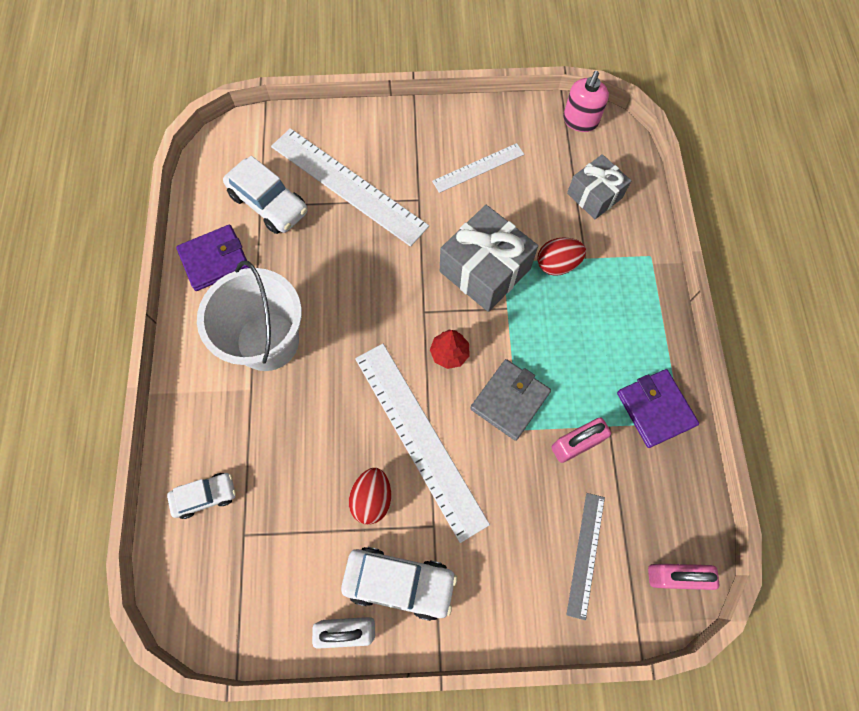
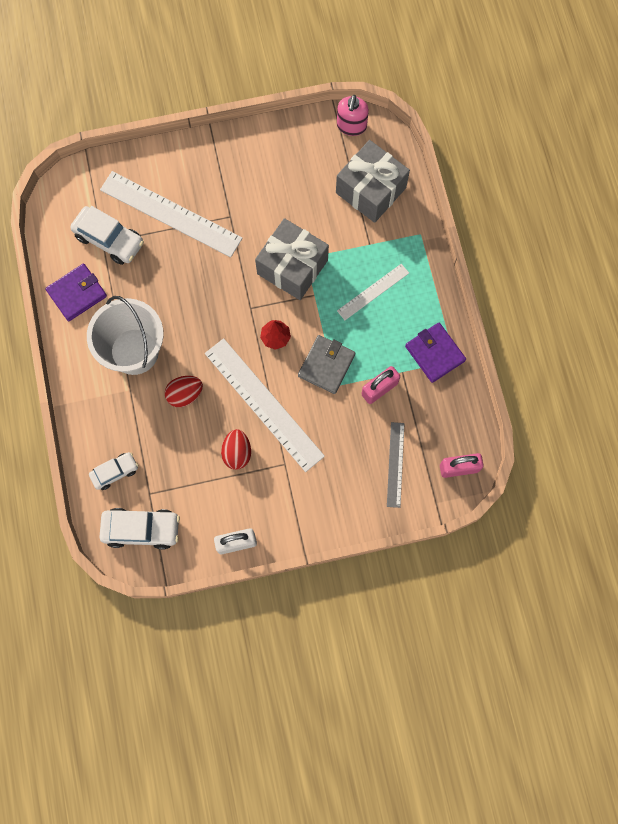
camera: 10 degrees left, 5 degrees up
white car [341,547,457,621] -> white car moved to [100,508,180,549]
white ruler [432,143,524,193] -> white ruler moved to [337,264,409,320]
red egg [537,237,586,276] -> red egg moved to [165,376,203,407]
grey gift [567,154,631,219] -> grey gift [336,140,410,223], size x1.57

